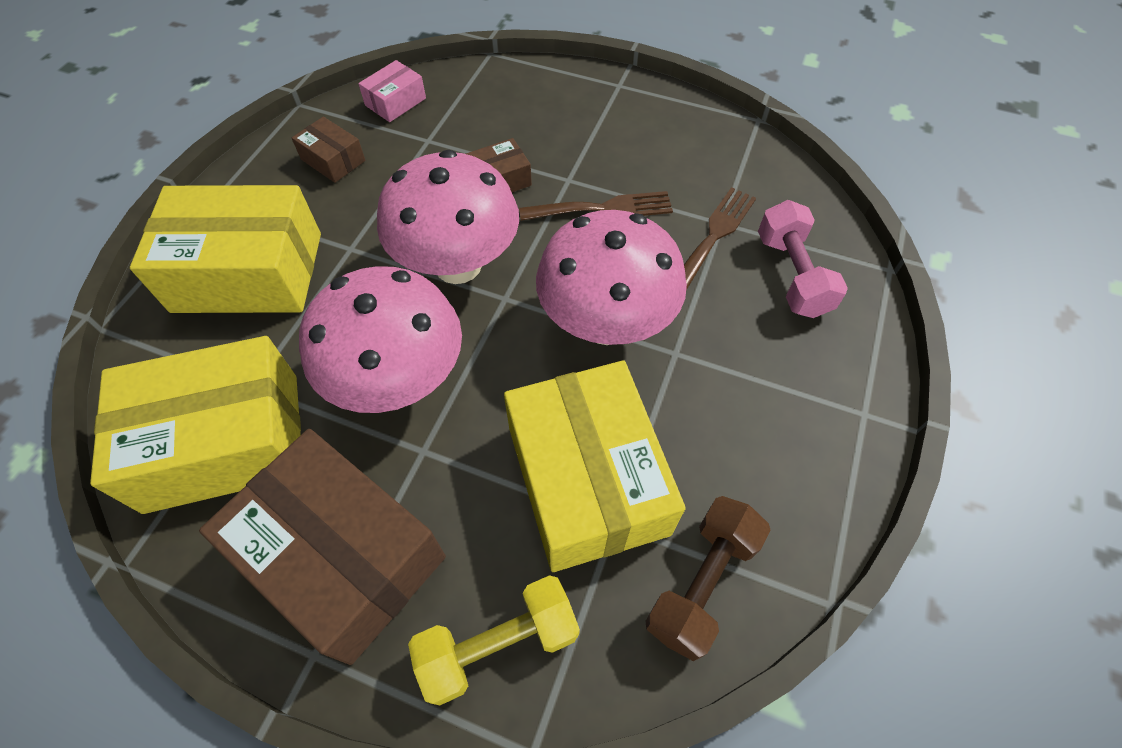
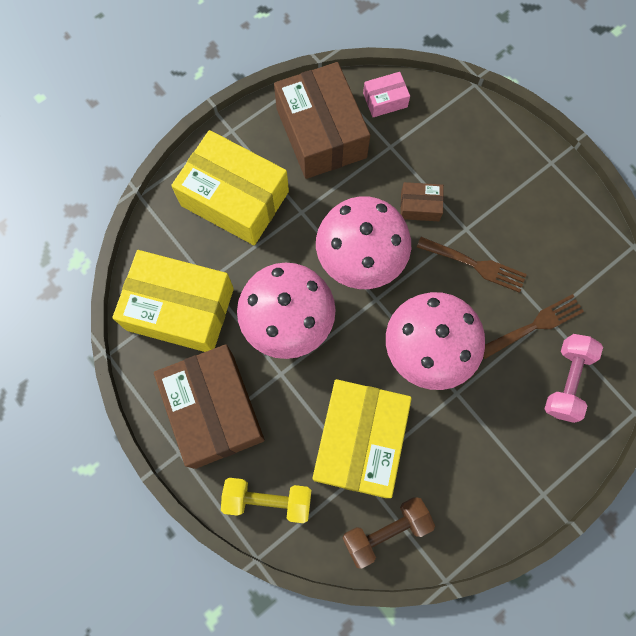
camera: 30 degrees right, 15 degrees up
brown box [292,117,365,183] -> brown box [274,62,370,179], size x2.23

